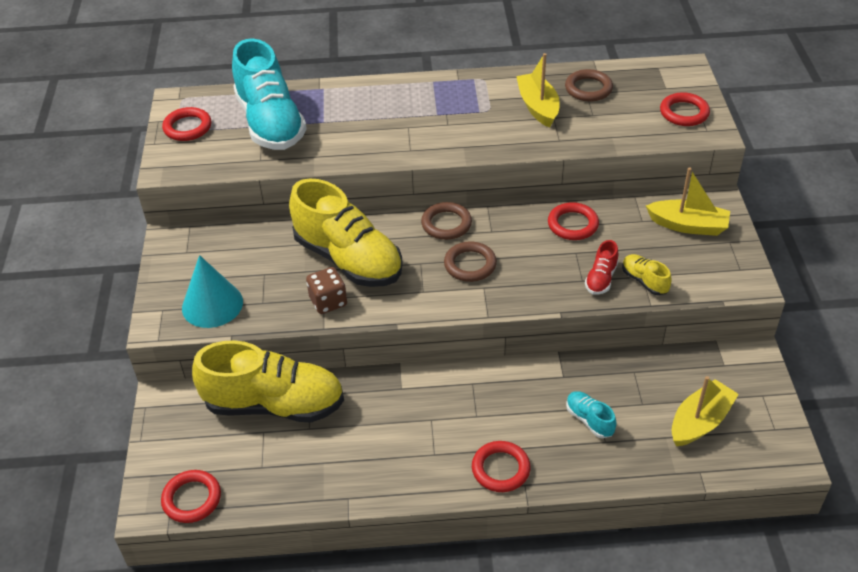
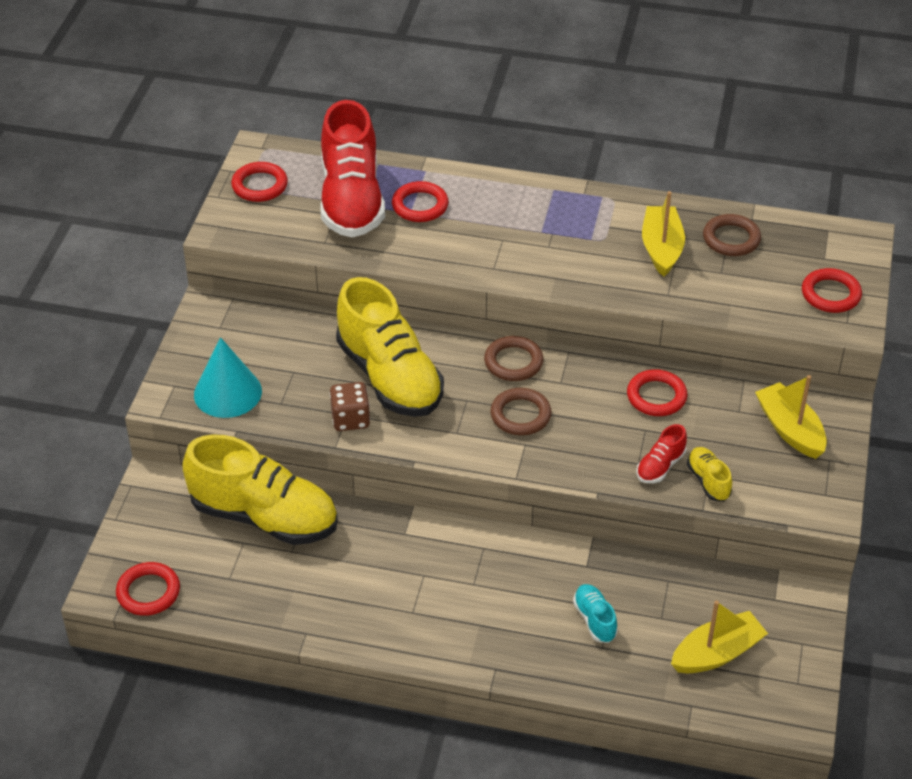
camera: 15 degrees right, 0 degrees up
turquoise shoe [232,38,307,150] -> red shoe [320,100,385,237]
red ring [472,441,531,492] -> red ring moved to [392,181,448,222]
yellow boat [646,167,730,236] -> yellow boat turned 150 degrees counterclockwise [755,375,827,459]

